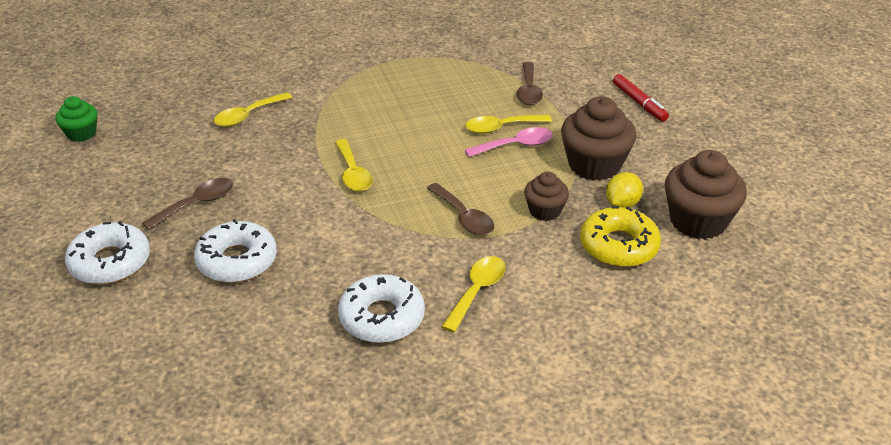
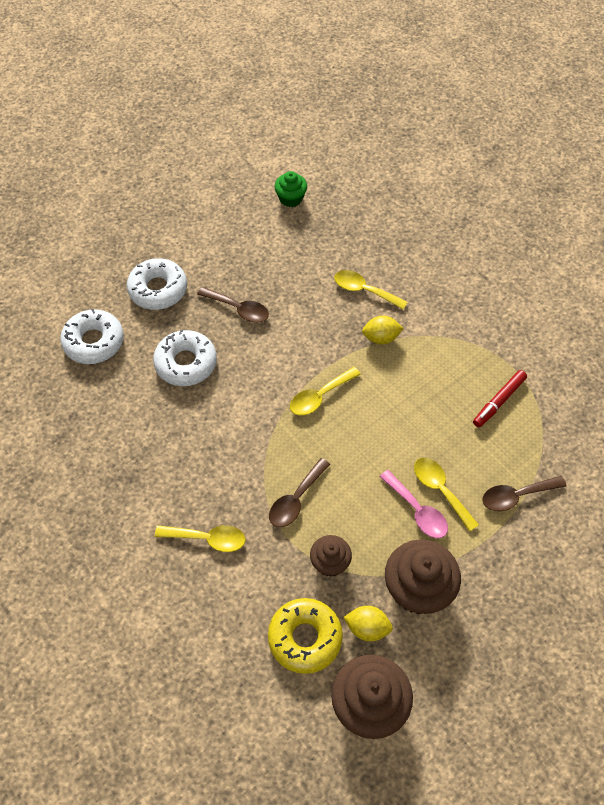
camera: 70 degrees right, 20 degrees up
white donut [338,274,425,343] -> white donut moved to [60,309,124,364]
red marker [613,74,669,121] -> red marker moved to [473,370,527,427]
none -> yellow lemon [362,316,404,344]

